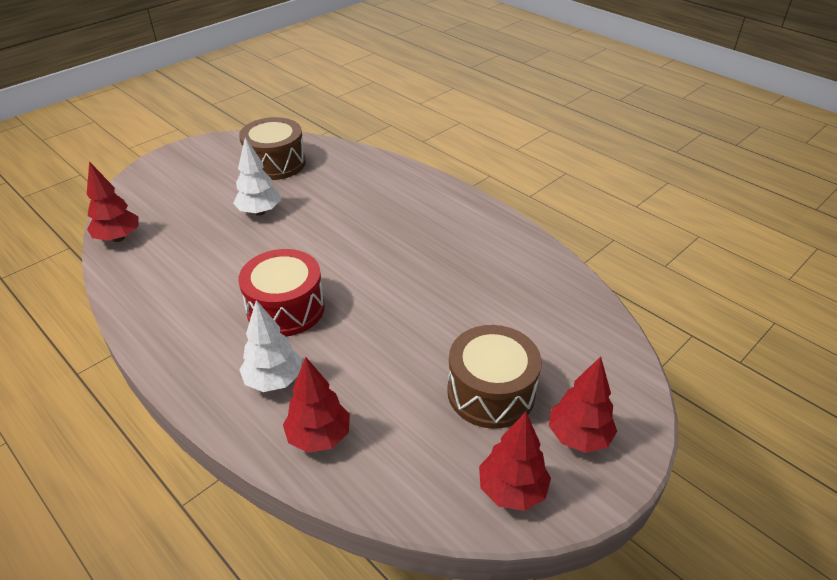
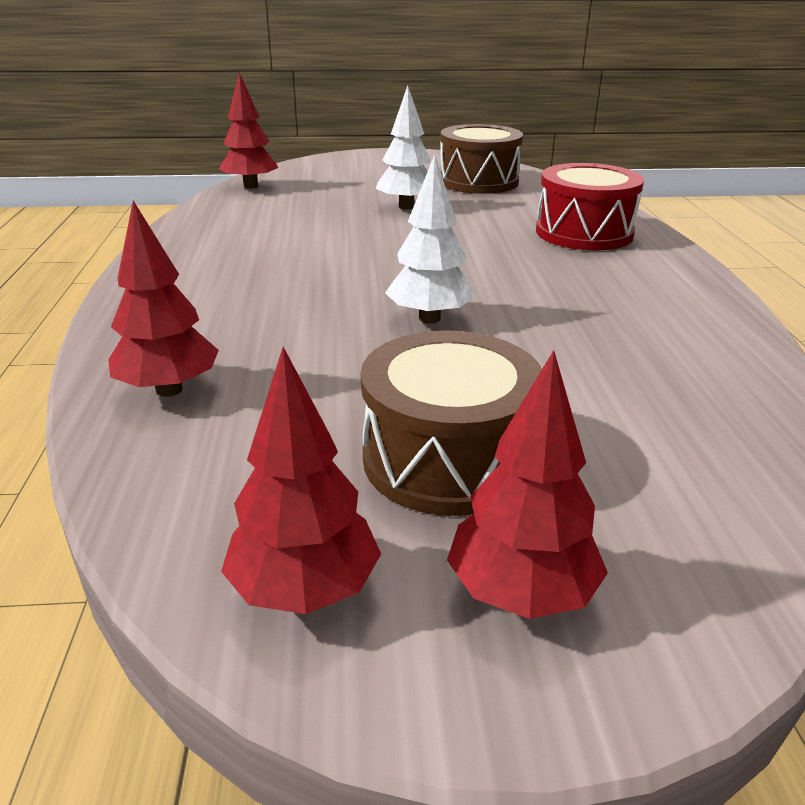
camera: 40 degrees right, 10 degrees down
red drum [238,249,325,336] -> red drum moved to [536,163,644,251]
white tree [239,300,302,392] -> white tree moved to [385,154,476,324]

